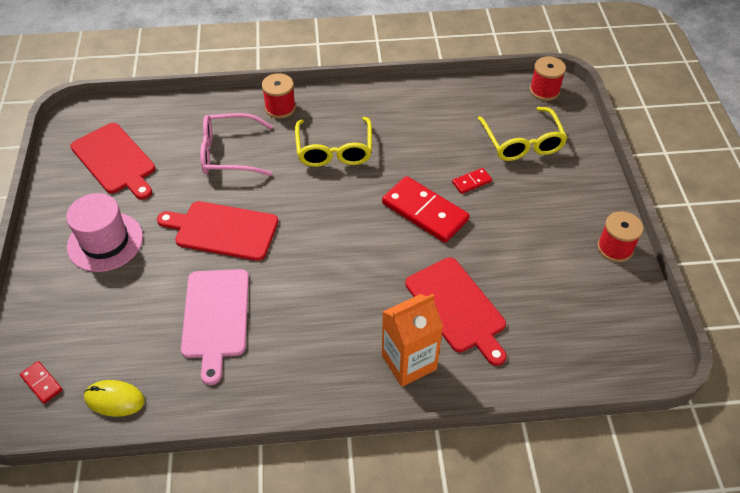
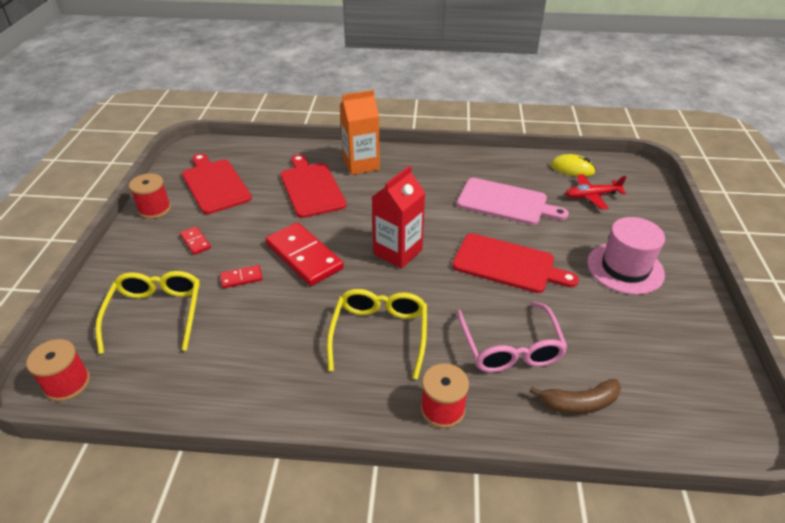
camera: 170 degrees left, 10 degrees down
red domino [20,361,63,404] -> red domino moved to [180,226,211,255]
red cutting board [70,123,155,200] -> red cutting board moved to [182,153,252,214]
pink cutting board [181,269,249,385] -> pink cutting board turned 105 degrees clockwise [457,178,569,225]
pink glasses [200,113,273,176] -> pink glasses turned 75 degrees clockwise [456,301,568,372]
none -> red carton [372,166,425,269]
none -> brown banana [529,379,621,414]
none -> red plane [565,174,627,210]

